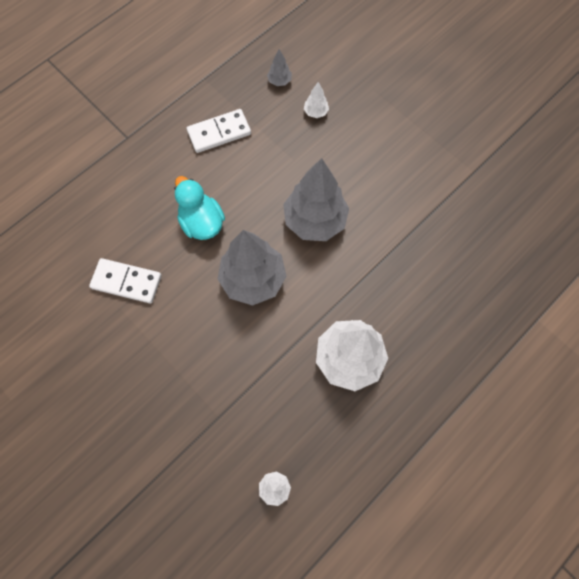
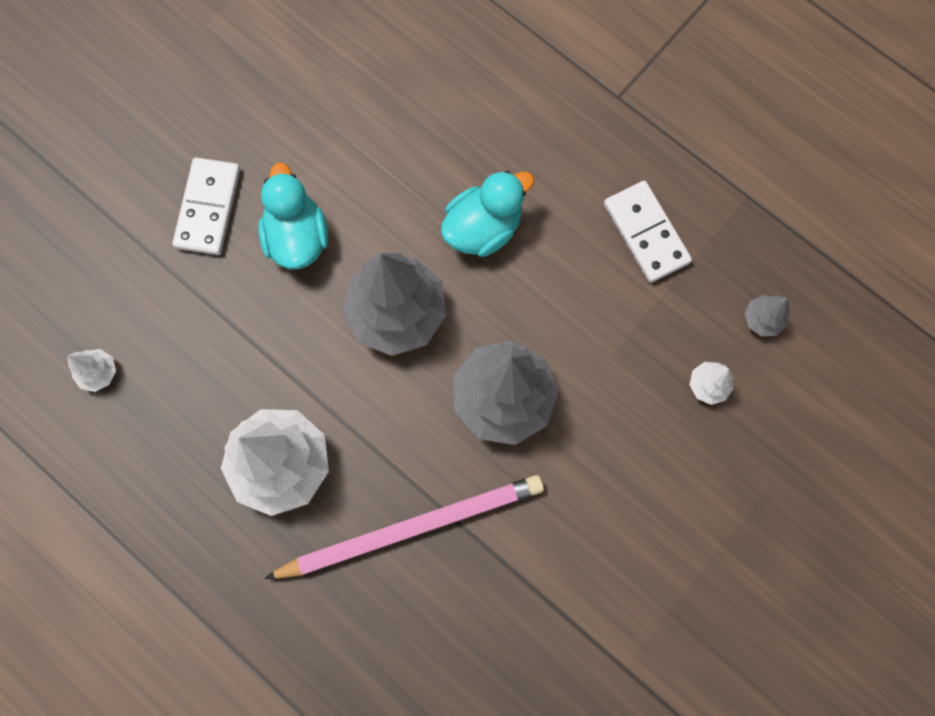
camera: 85 degrees right, 5 degrees up
white domino [89,258,162,303] -> white domino moved to [172,157,240,255]
none -> turquoise duck [258,162,328,269]
none -> pink pencil [264,475,544,579]

